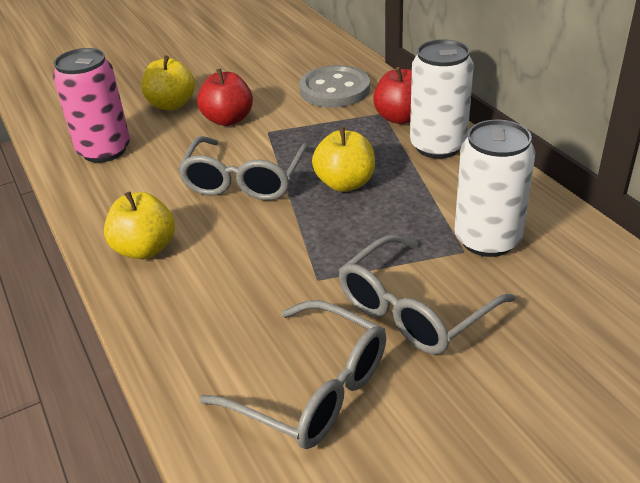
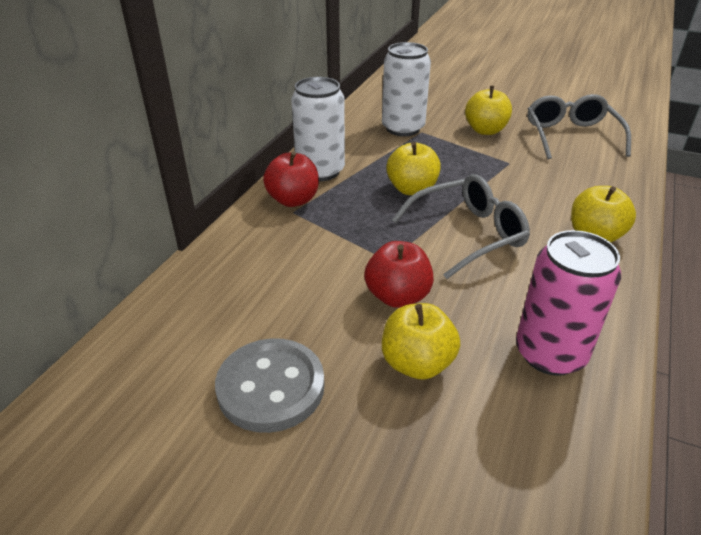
camera: 130 degrees left, 0 degrees up
grey button [299,65,370,108] -> grey button moved to [215,338,325,433]
grey glasses [338,234,515,354] -> yellow apple [465,86,512,135]

